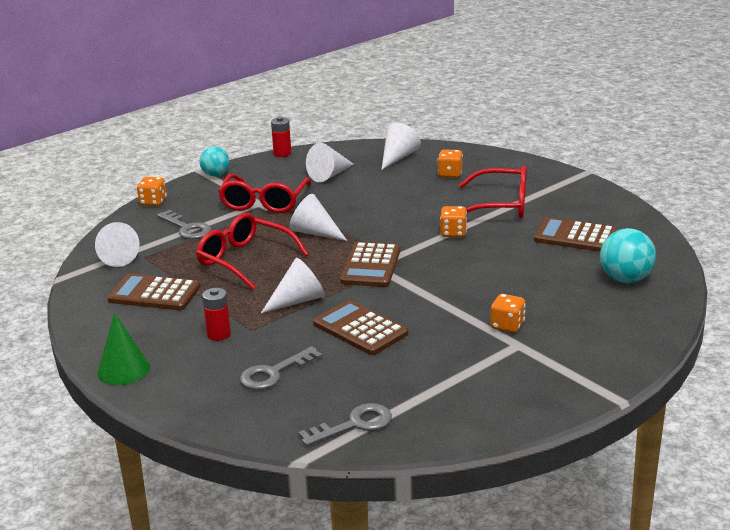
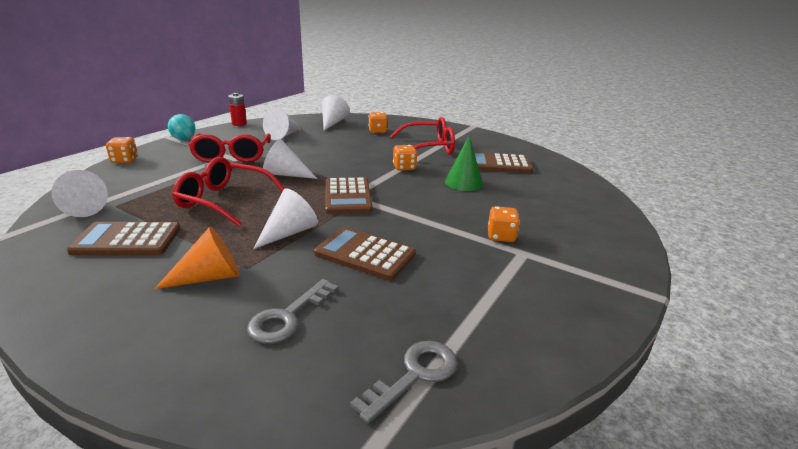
camera: 20 degrees left, 0 degrees up
green cone [97,313,150,385] -> green cone moved to [445,136,483,191]
grey key [157,210,211,239] -> none
red battery [202,288,231,341] -> orange cone [155,227,240,289]
turquoise ball [600,228,656,283] -> none

